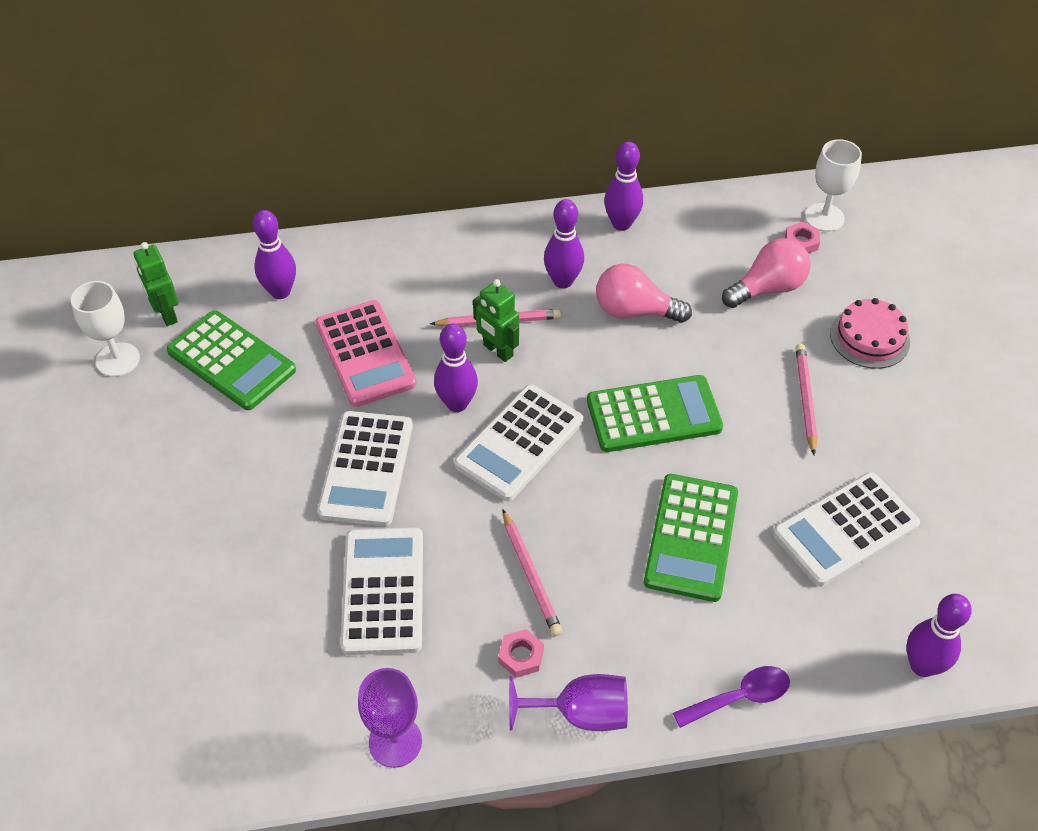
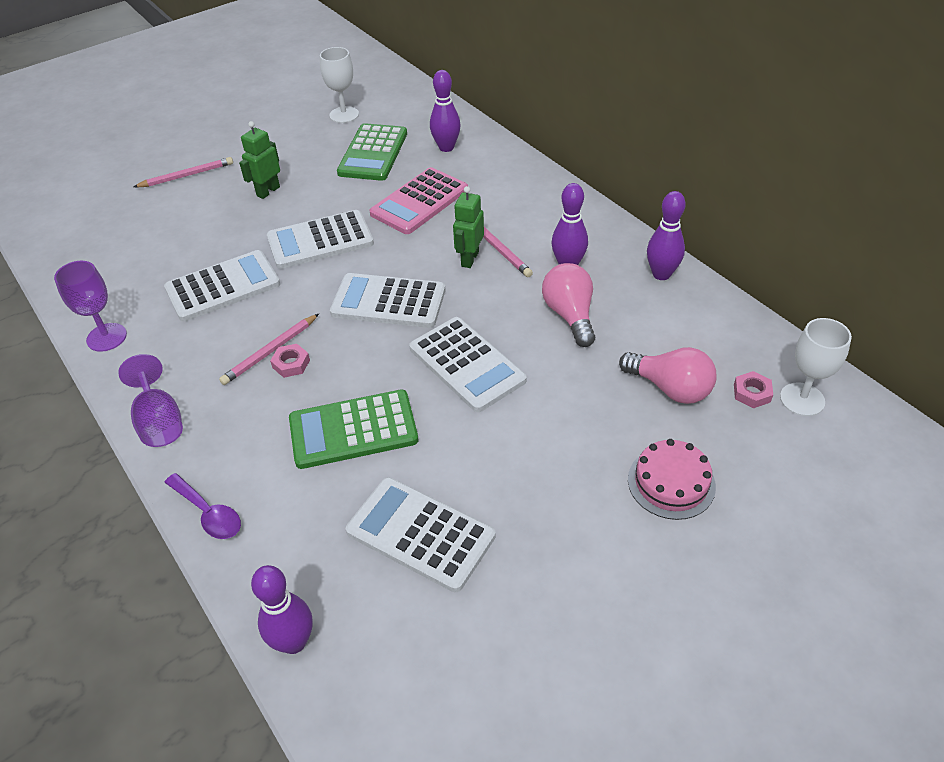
camera: 65 degrees right, 5 degrees down
green robot [133,242,179,326] -> green robot moved to [239,121,280,199]
purple bowling pin [434,324,478,412] -> none
pink nut [498,629,544,678] -> pink nut moved to [270,344,310,378]
green calculator [587,375,723,452] -> white calculator [409,317,527,412]
pink pencil [796,344,817,455] -> pink pencil moved to [134,157,233,187]

